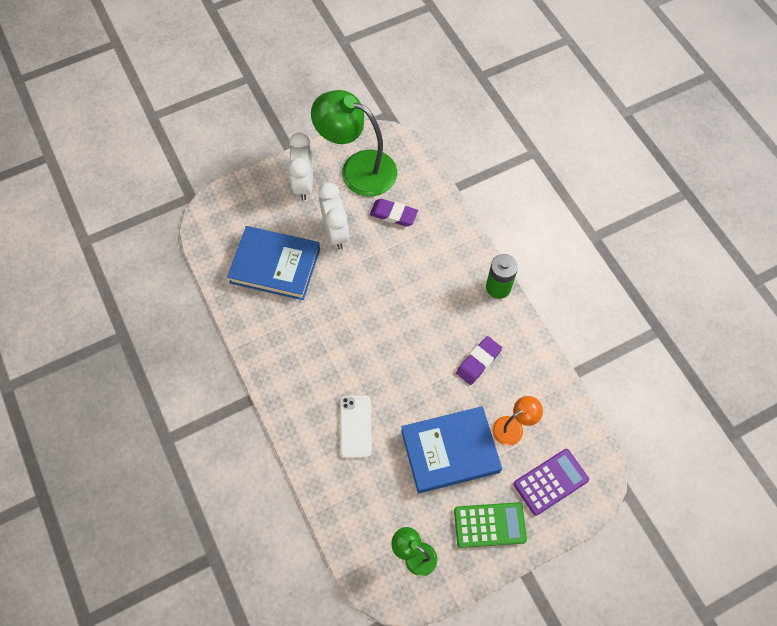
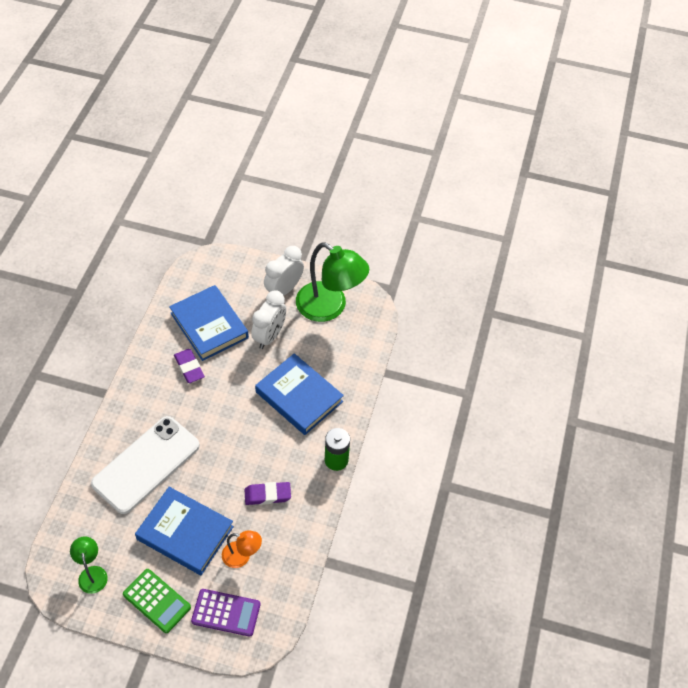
camera: 40 degrees right, 10 degrees down
green lamp [311,90,397,197] -> green lamp turned 150 degrees clockwise [296,242,369,322]
white phone [340,395,372,458] -> white phone [91,416,200,514], size x1.91
purple eraser [370,199,418,227] -> purple eraser moved to [174,349,205,383]
none -> blue book [255,353,344,435]

